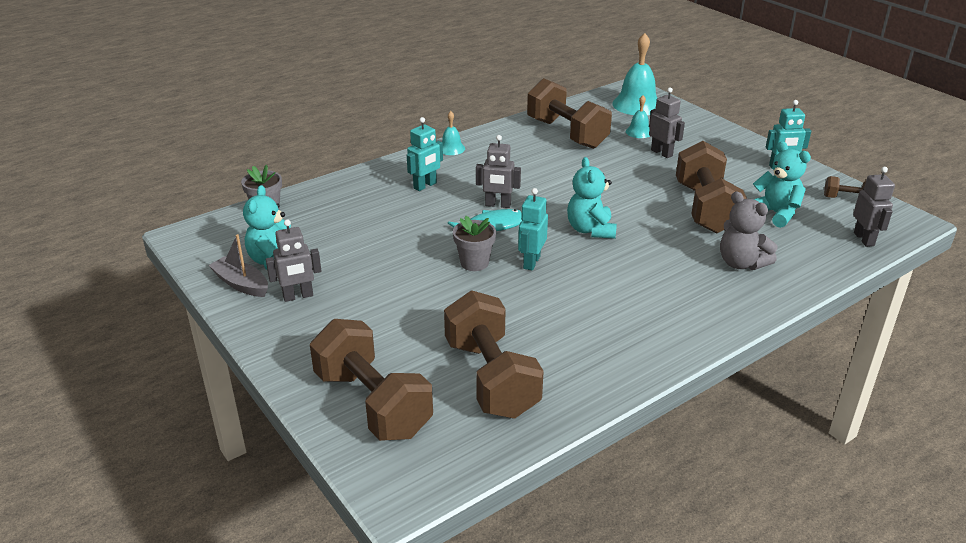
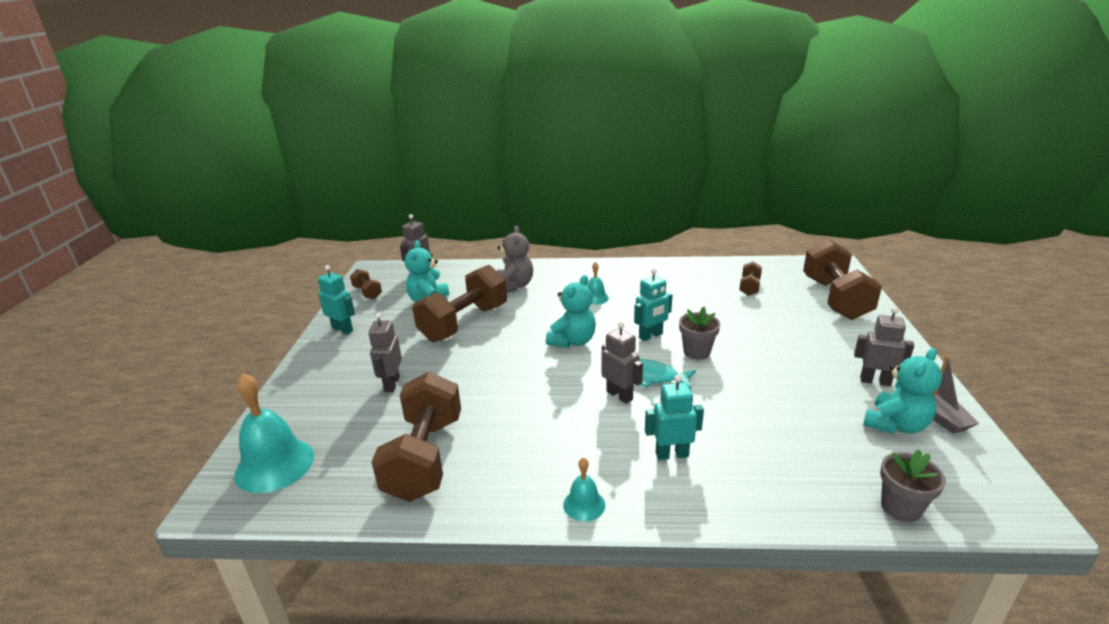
camera: 140 degrees left, 5 degrees down
brown dumbbell [444,290,544,418] -> brown dumbbell [739,261,762,296], size x0.46
turquoise bell [626,95,650,138] -> turquoise bell moved to [587,262,609,305]

